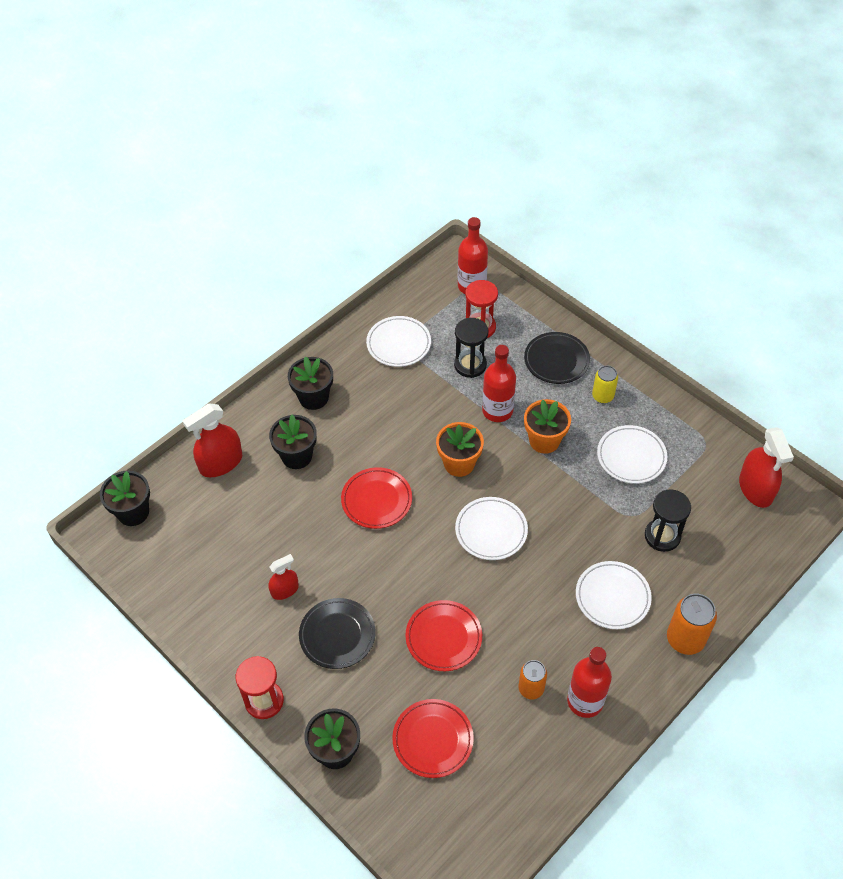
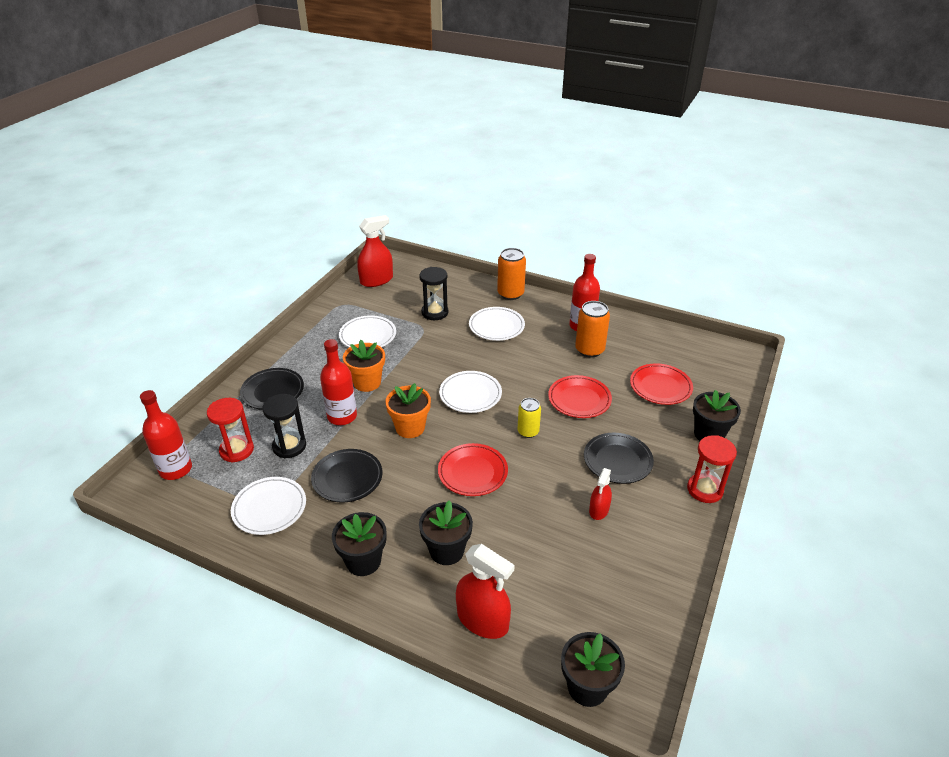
camera: 110 degrees left, 15 degrees down
red spray bottle [269,554,299,600] -> red spray bottle turned 105 degrees counterclockwise [589,468,612,520]
orange can [518,660,547,699] -> orange can [575,301,610,358], size x1.54
yellow can [592,365,618,403] -> yellow can moved to [517,398,541,438]
none -> black plate [311,449,383,503]

